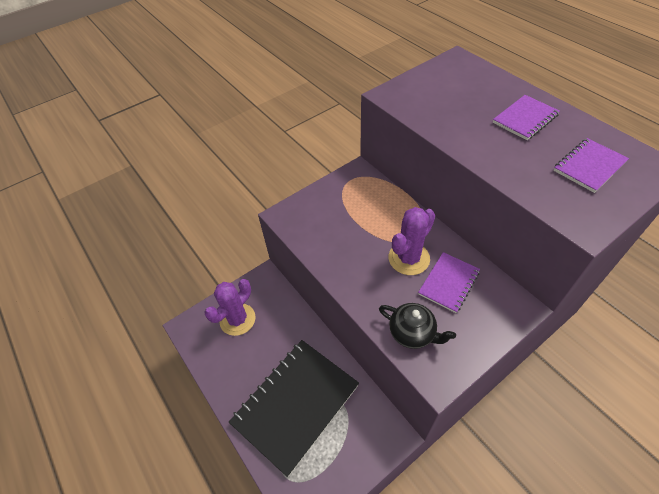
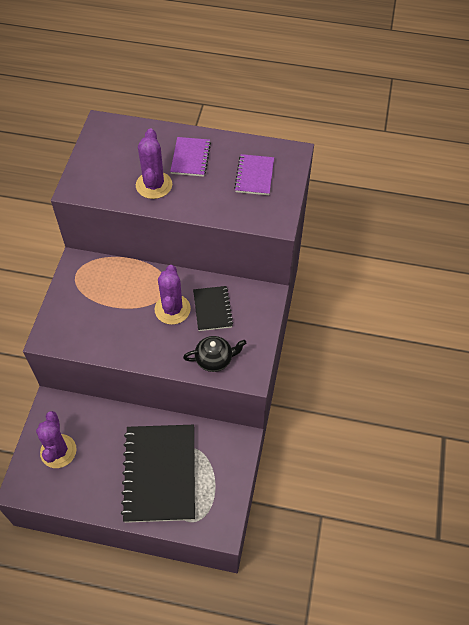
camera: 45 degrees left, 5 degrees up
purple notebook [418,252,480,313] -> black notebook [193,286,233,331]
none -> purple cactus [136,129,172,199]

